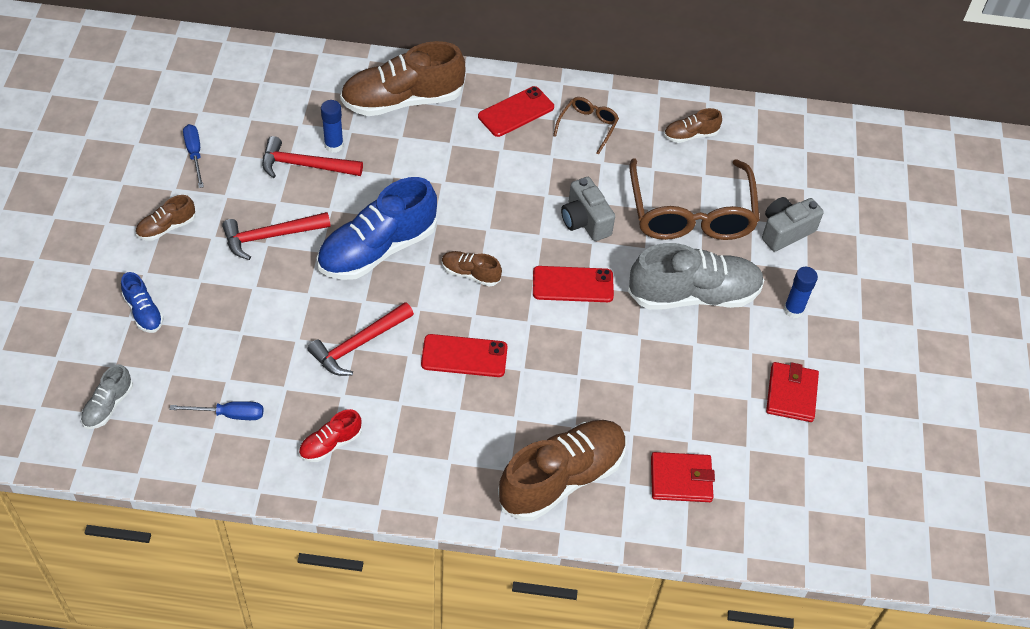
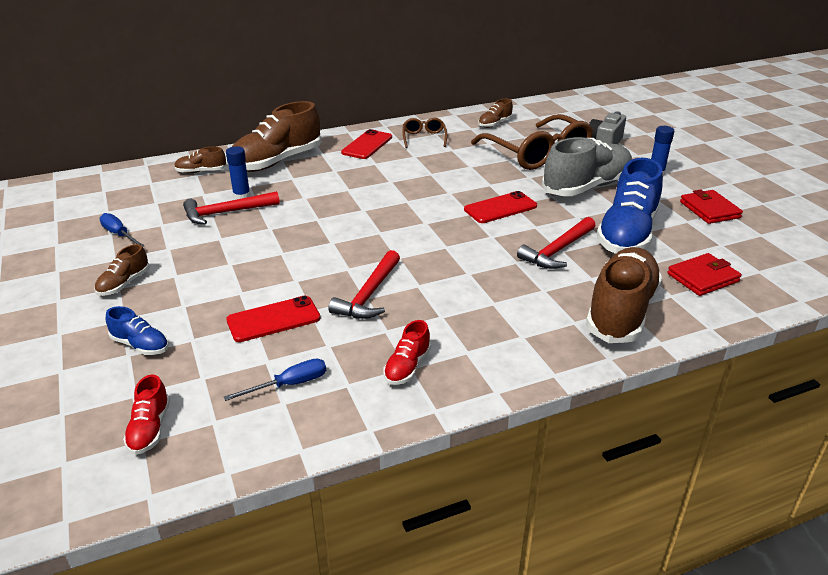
camera: 25 degrees left, 20 degrees down
grey shoe [81,364,133,429] -> red shoe [123,374,170,455]
red hammer [222,212,331,260] -> red hammer moved to [517,217,596,269]
blue shoe [317,177,437,280] -> blue shoe moved to [596,158,663,254]
red phone [421,334,508,377] -> red phone moved to [226,296,321,342]
brown shoe [442,251,502,287] -> brown shoe moved to [174,147,227,173]
grey camera [561,177,615,241] -> none

